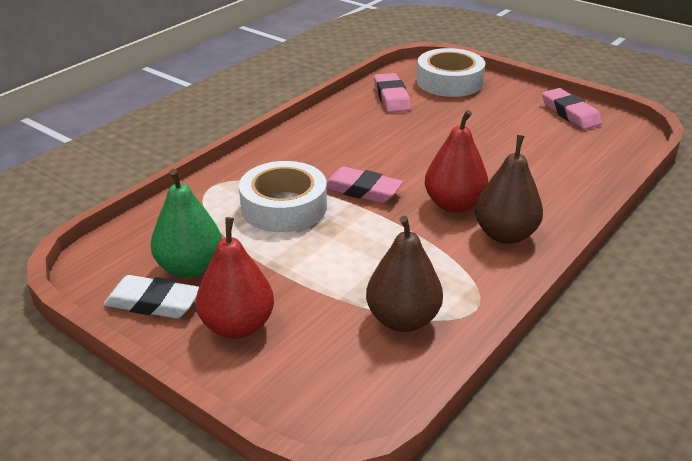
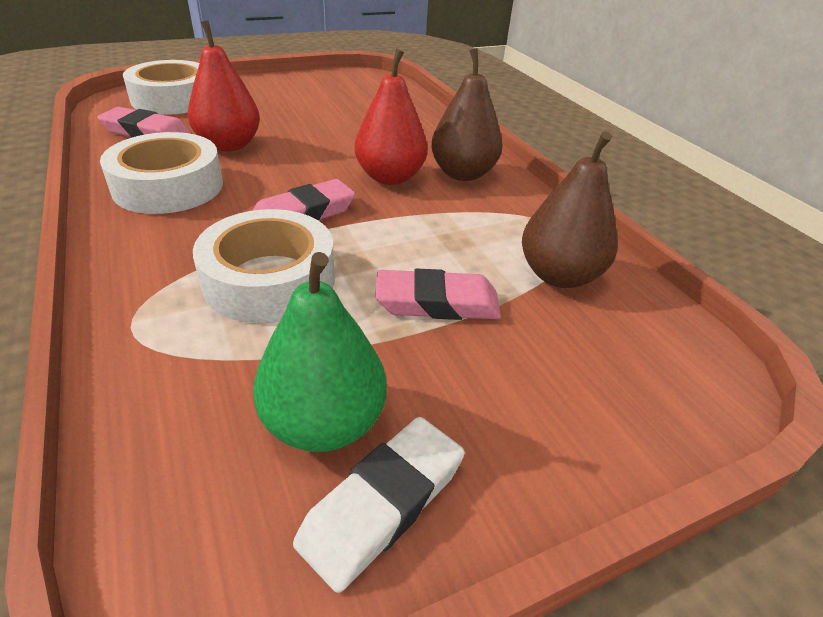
camera: 65 degrees left, 5 degrees up
red pear [196,217,274,339] -> red pear moved to [188,20,260,151]
pink eraser [542,88,602,130] -> pink eraser moved to [375,268,501,320]
none -> white tape [100,132,223,214]

